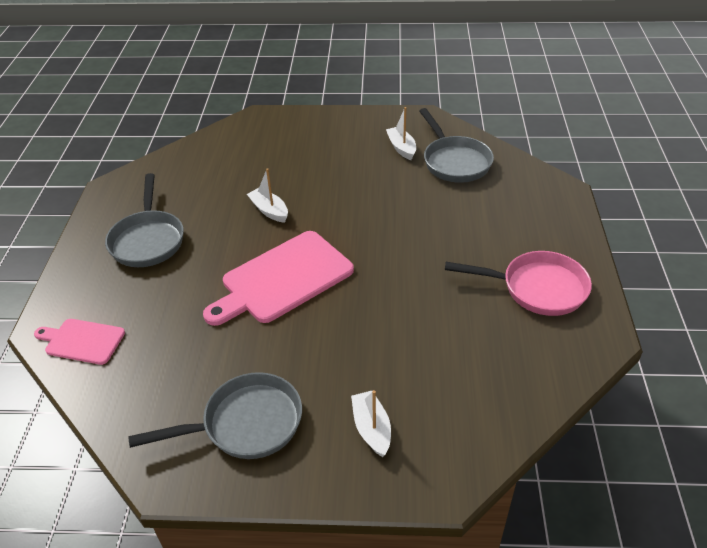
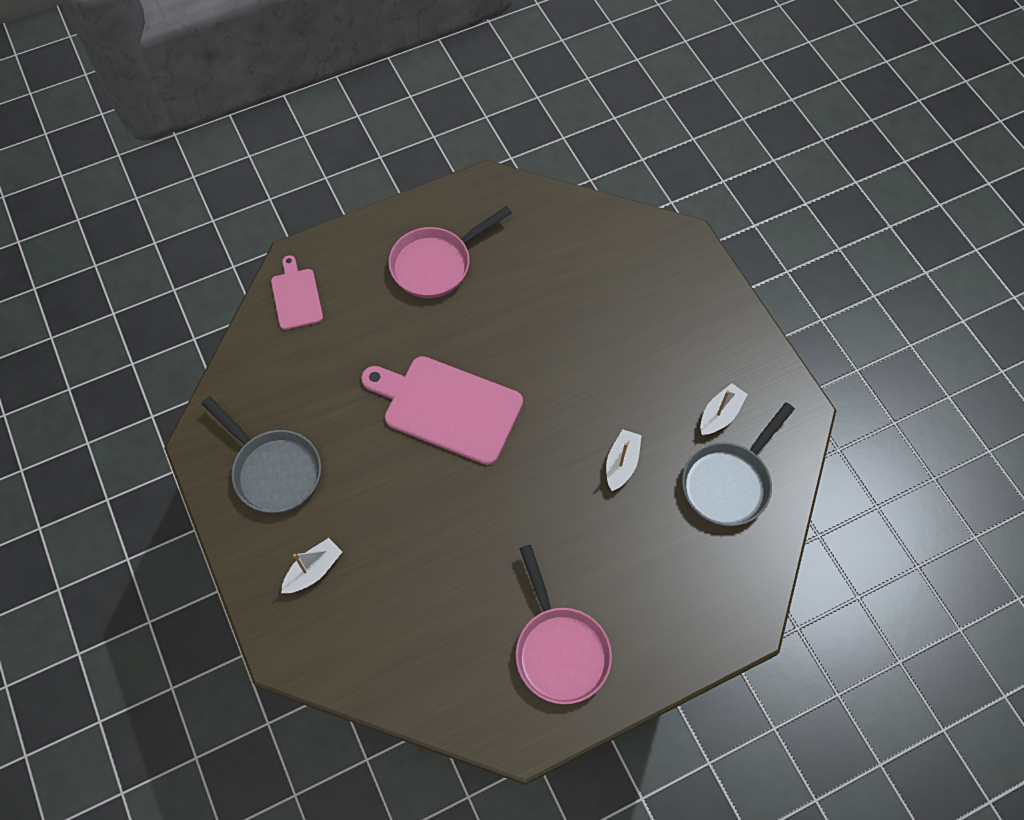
camera: 60 degrees right, 20 degrees up
grey pan [105,173,184,267] -> pink pan [389,206,512,298]
white boat [247,168,288,223] -> white boat moved to [606,429,642,491]

